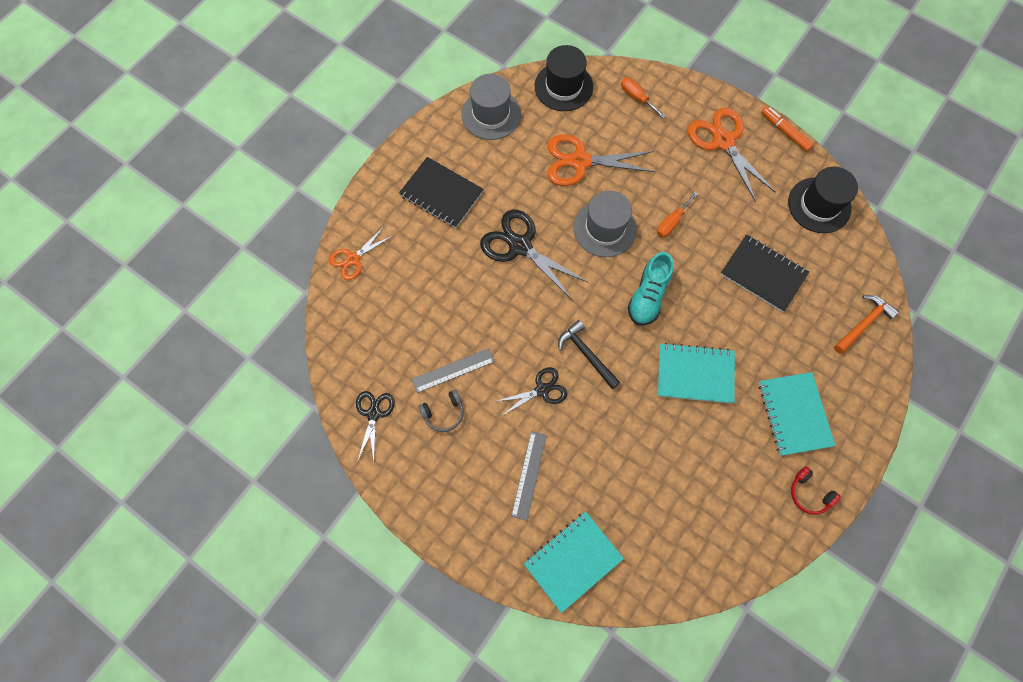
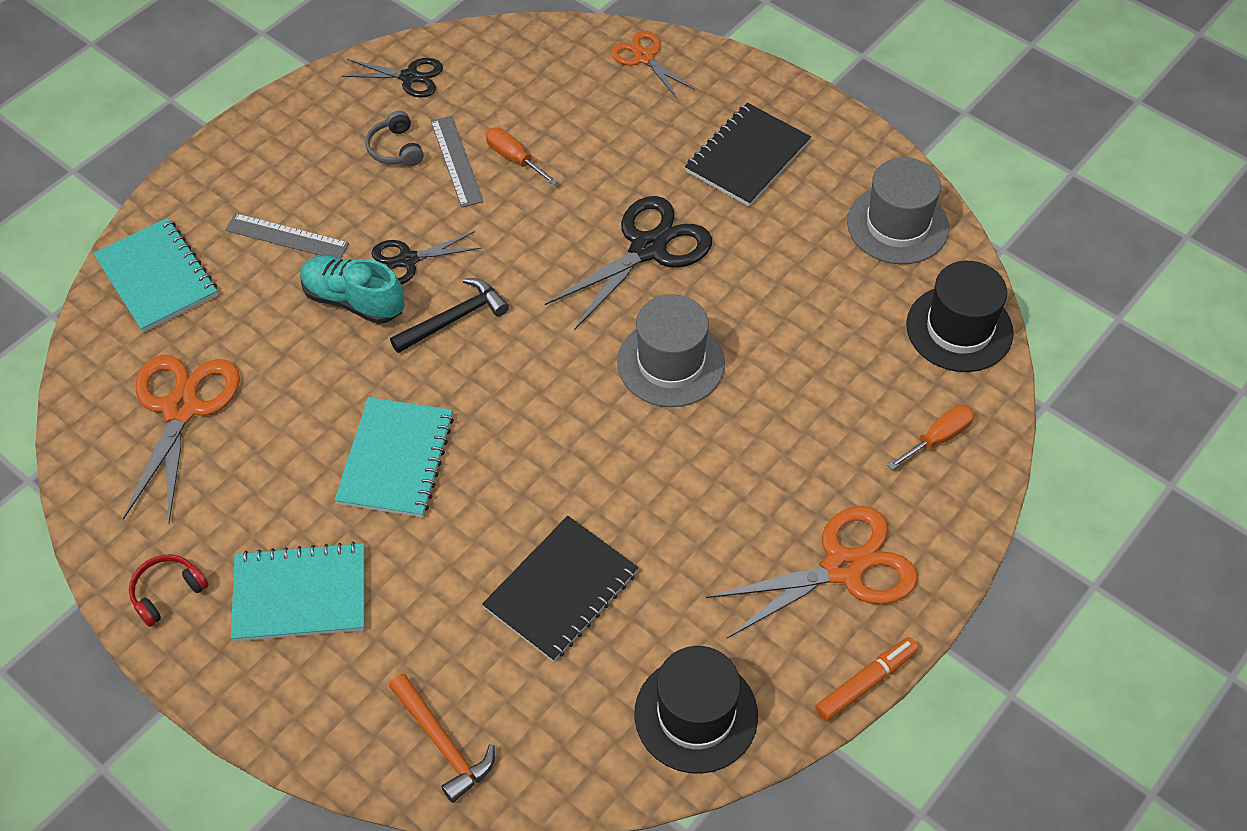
camera: 95 degrees right, 15 degrees down
black scissors [495,367,567,416] -> black scissors turned 90 degrees clockwise [371,231,482,285]
orange scissors [547,134,655,186] -> orange scissors moved to [123,355,240,524]
turquoise shoe [628,252,674,325] -> turquoise shoe moved to [300,256,405,324]
orange screwdriver [657,192,698,238] -> orange screwdriver moved to [486,127,558,185]

